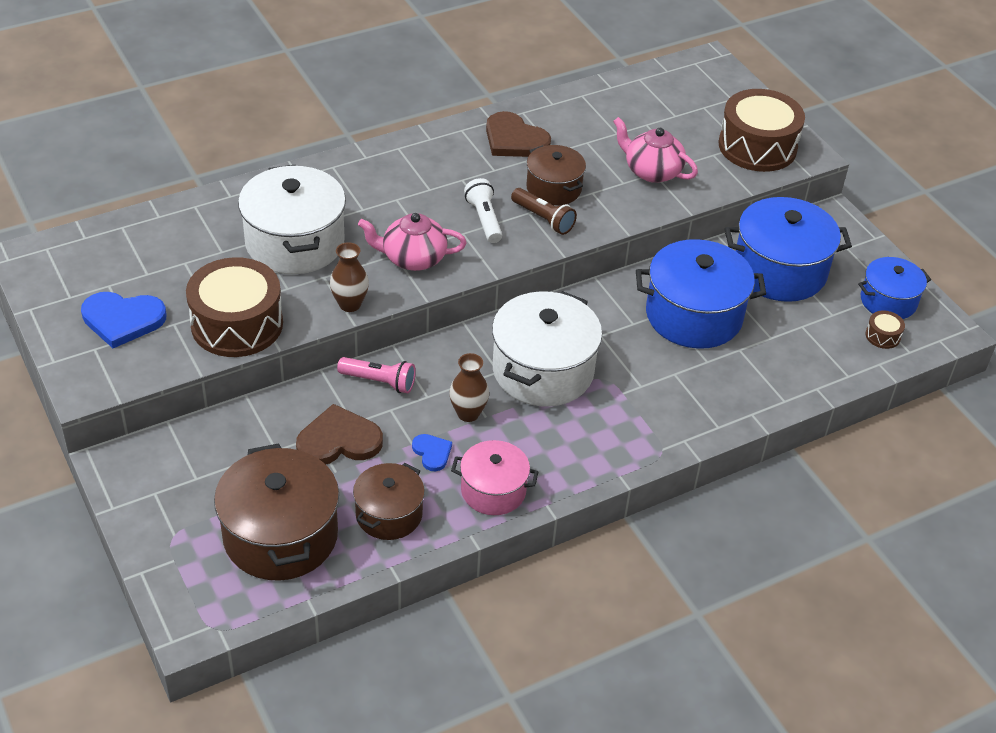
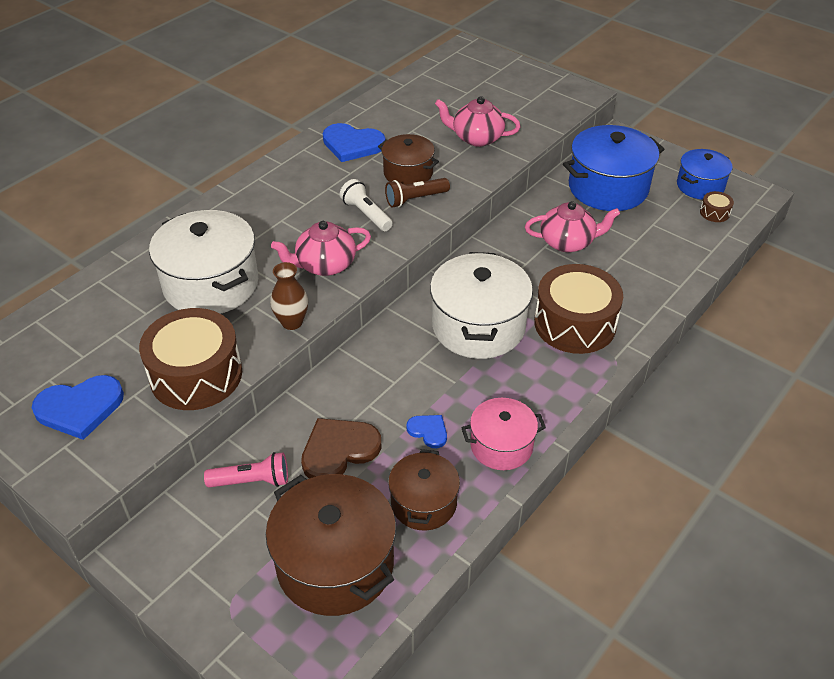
camera: 20 degrees left, 0 degrees up
pink flashlight [337,357,416,393] -> pink flashlight moved to [204,452,288,487]
brown vase [449,353,489,422] -> none
brown heart [486,111,551,157] -> blue heart [323,123,386,162]
brown flashlight [511,188,577,235] -> brown flashlight turned 135 degrees clockwise [385,178,450,208]
blue pot [636,239,766,349] -> pink teapot [525,201,620,252]
brown drum [719,89,805,172] -> brown drum moved to [534,264,623,354]

